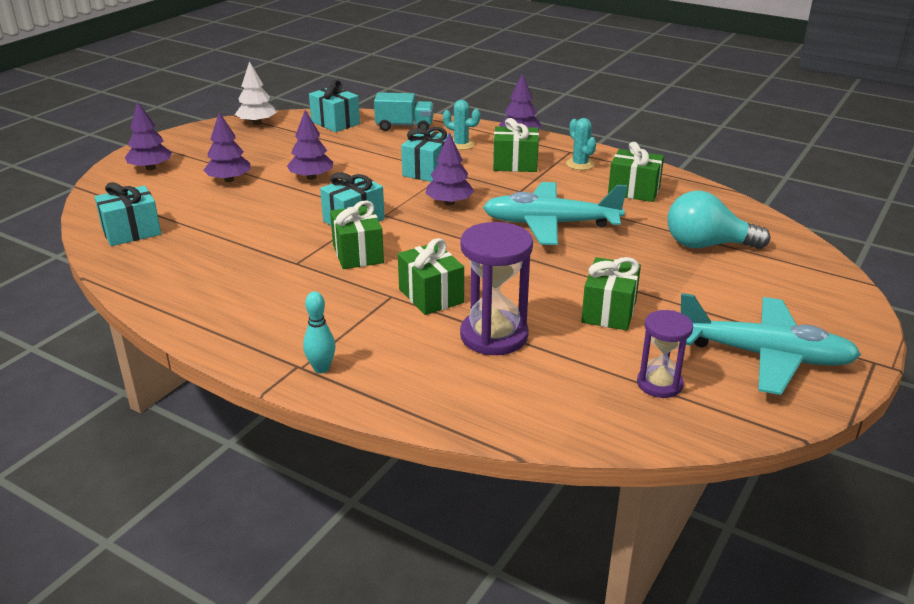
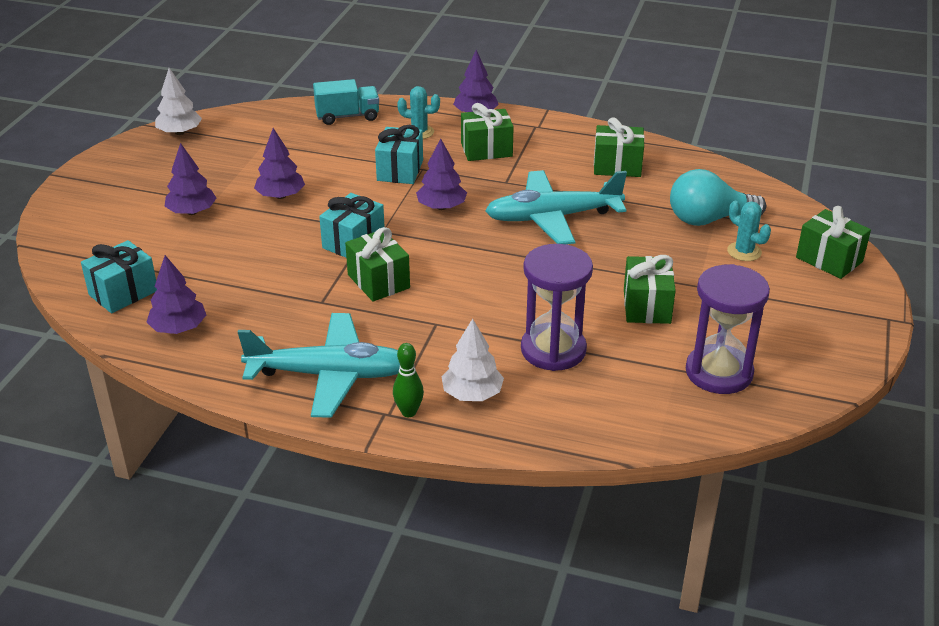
camera: 15 degrees left, 5 degrees up
purple tree [125,101,172,170] -> purple tree moved to [147,255,206,334]
turquoise bowling pin [303,291,335,373] -> green bowling pin [393,343,424,417]
turquoise gift [309,80,360,132] -> none
green gift [398,238,464,315] -> green gift moved to [796,206,871,279]
turquoise cactus [566,118,596,170] -> turquoise cactus moved to [727,201,771,261]
purple hourglass [637,310,693,398] -> purple hourglass [686,264,770,394], size x1.61
turquoise plane [681,293,861,395] -> turquoise plane moved to [238,313,400,418]
none -> white tree [441,318,504,401]

